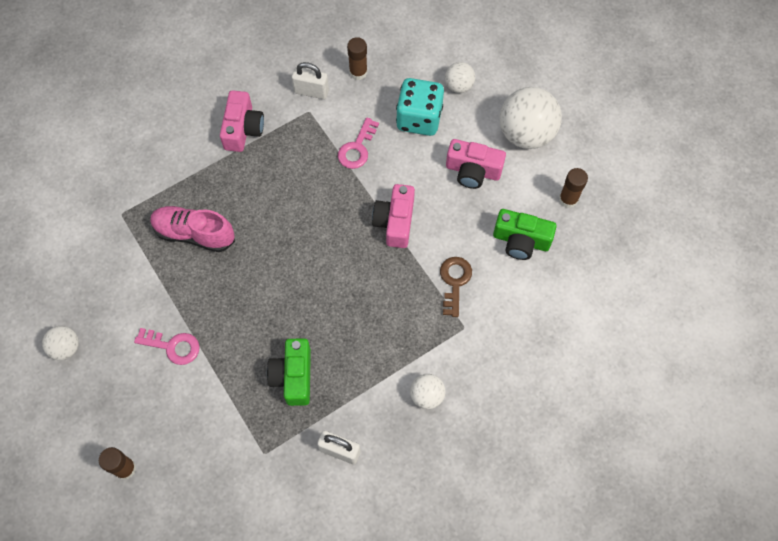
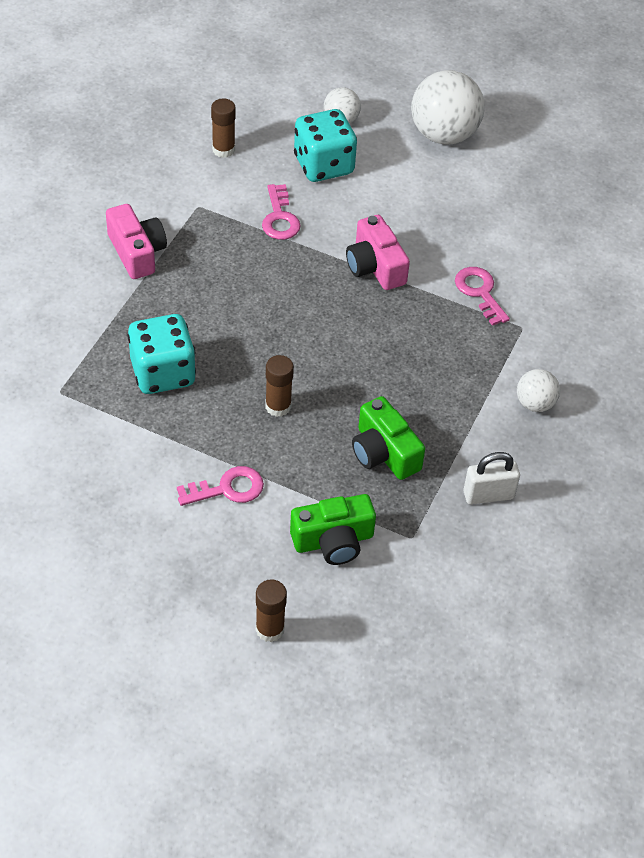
camera: 35 degrees left, 15 degrees down
white ball [42,326,79,360] -> none
pink shoe [150,206,235,252] -> turquoise dice [127,314,196,394]
white padlock [292,62,329,99] -> none
brown key [440,257,472,317] -> pink key [455,267,510,326]
pink camera [446,139,506,189] -> none
green camera [493,209,557,260] -> green camera moved to [290,494,376,565]
brown glue stick [559,168,588,208] -> brown glue stick moved to [265,355,294,417]

